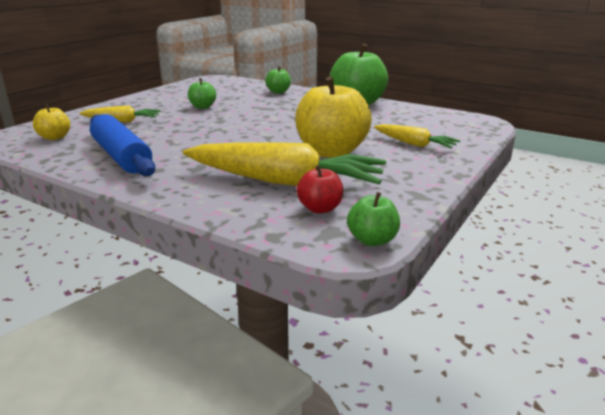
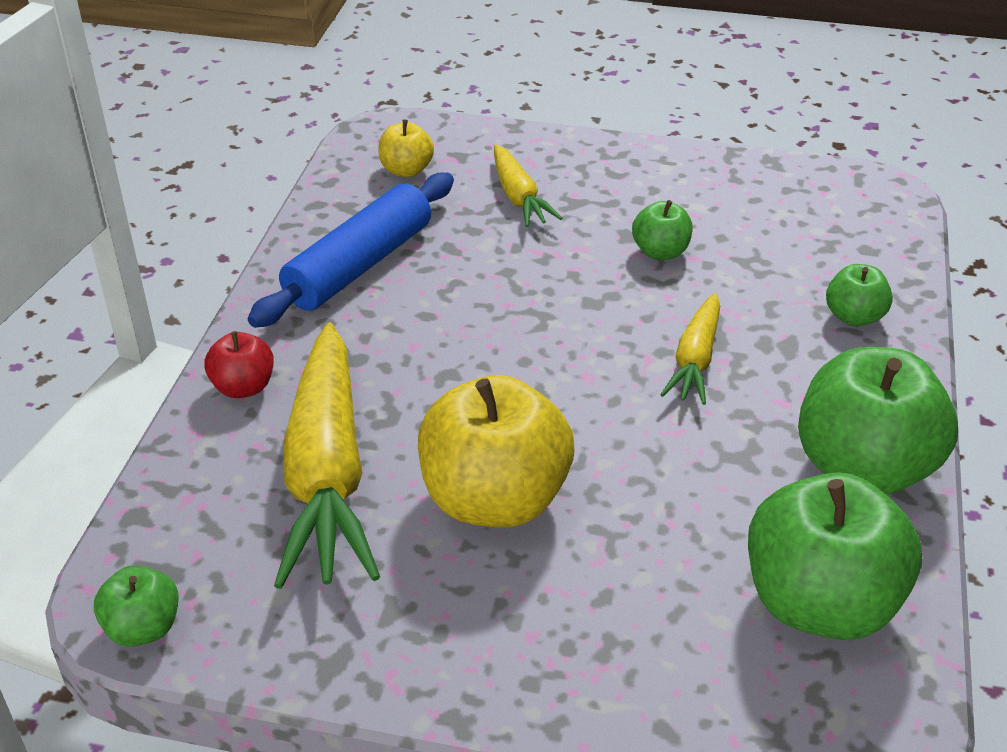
camera: 70 degrees right, 15 degrees up
red apple [297,165,343,213] -> red apple moved to [205,331,274,398]
yellow carrot [374,124,460,148] -> yellow carrot moved to [660,293,720,405]
none -> green apple [748,472,922,640]

